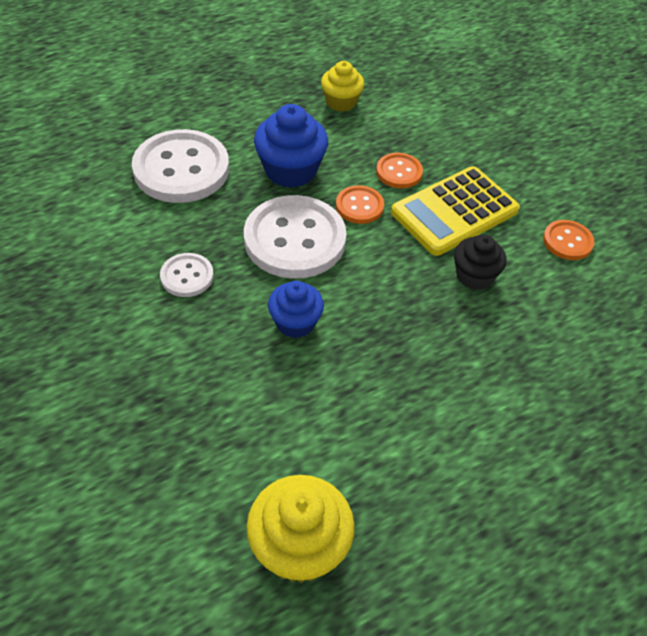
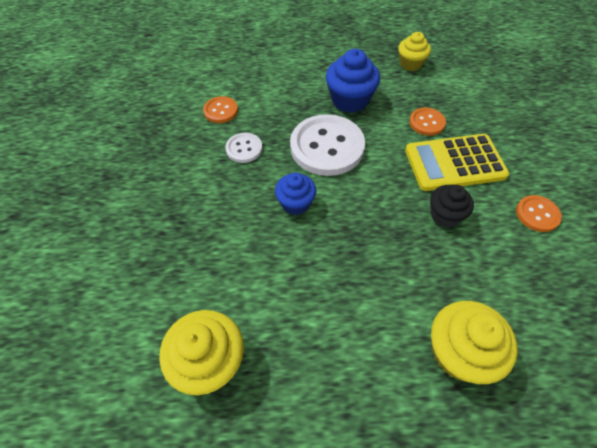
camera: 30 degrees right, 5 degrees up
white button [132,129,229,203] -> none
orange button [336,185,384,224] -> orange button moved to [203,96,238,123]
none -> yellow cupcake [431,301,518,384]

